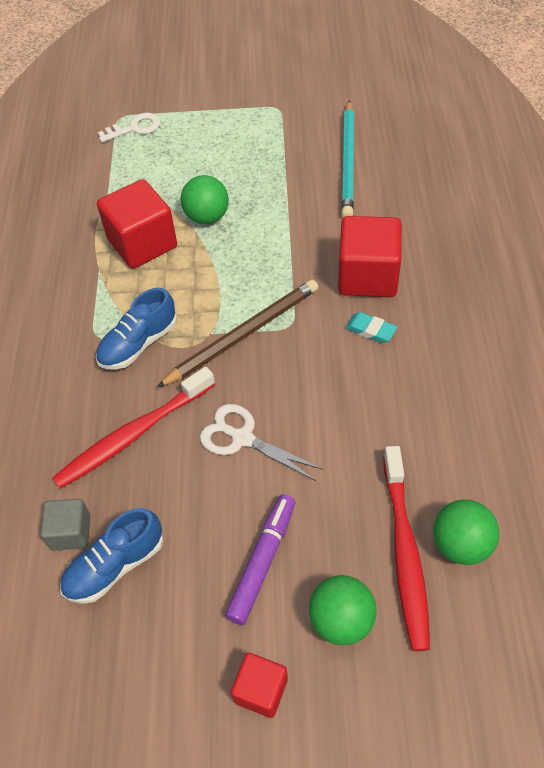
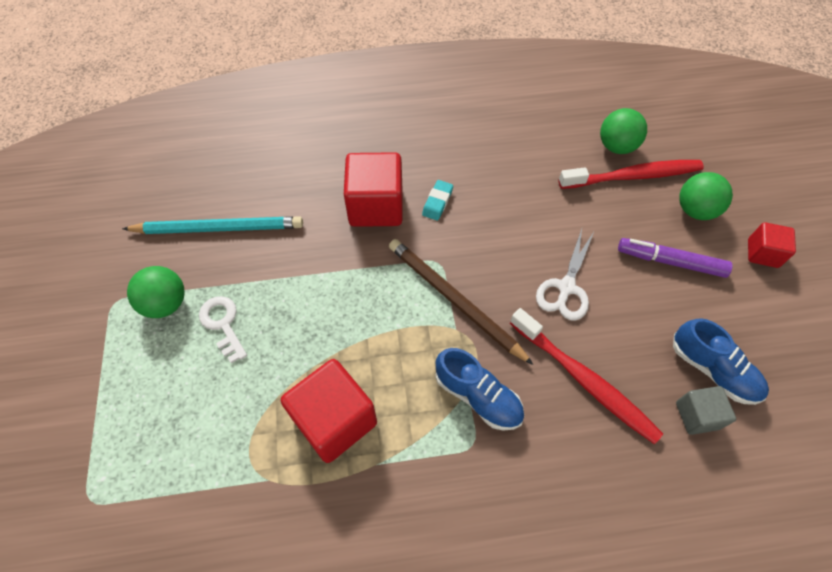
camera: 100 degrees left, 5 degrees up
white key [98,113,160,143] -> white key moved to [199,296,247,363]
green ball [181,175,229,224] -> green ball moved to [127,266,185,318]

